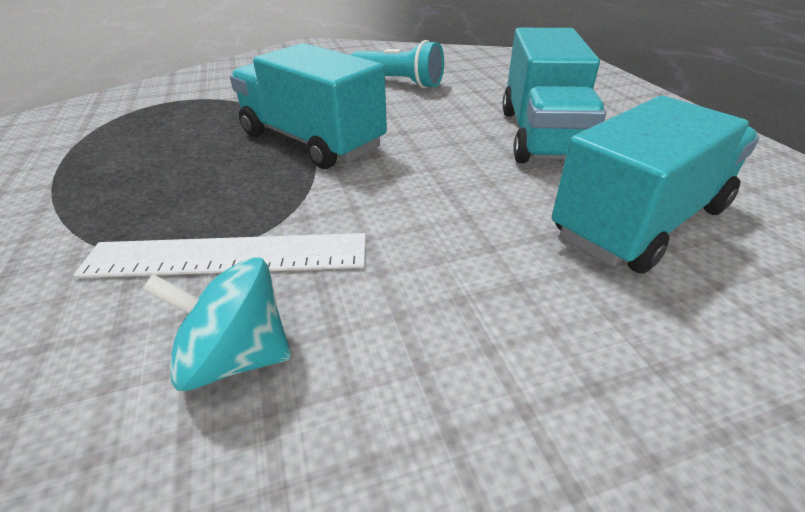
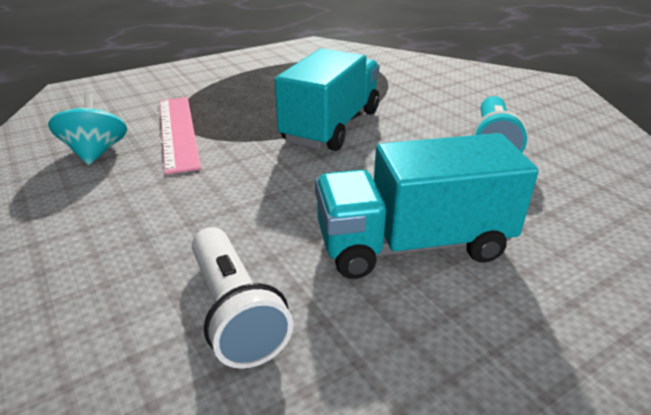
camera: 75 degrees right, 5 degrees down
white ruler [73,233,366,278] -> pink ruler [160,97,201,175]
turquoise truck [552,95,759,274] -> white flashlight [192,227,293,369]

